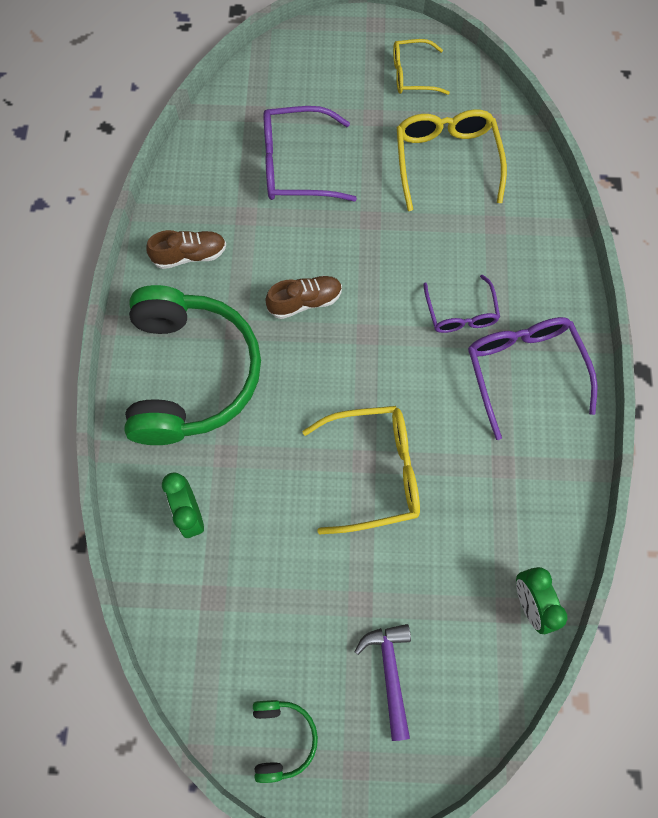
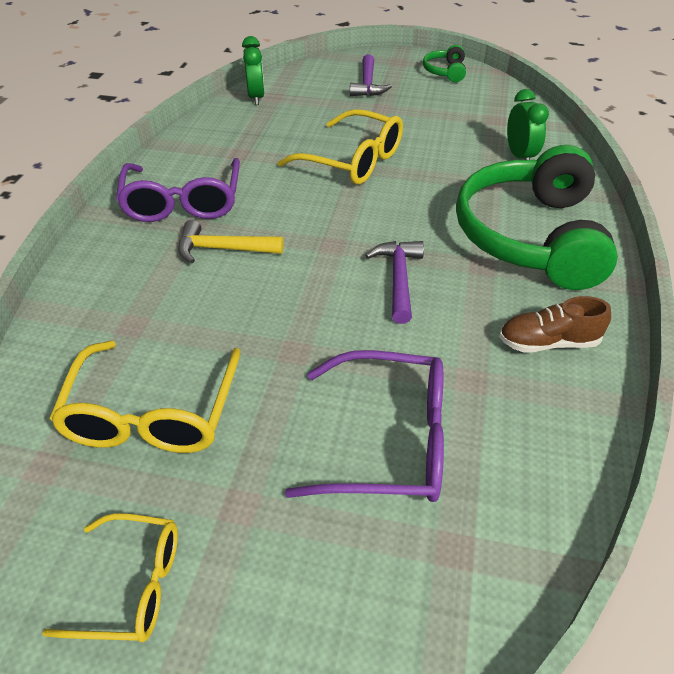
camera: 170 degrees left, 25 degrees down
brown shoe [265,276,342,319] -> purple hammer [365,241,424,324]
yellow glasses [302,406,420,534] -> yellow glasses turned 150 degrees counterclockwise [277,109,403,185]
purple glasses [423,275,500,333] -> yellow hammer [178,220,284,263]

